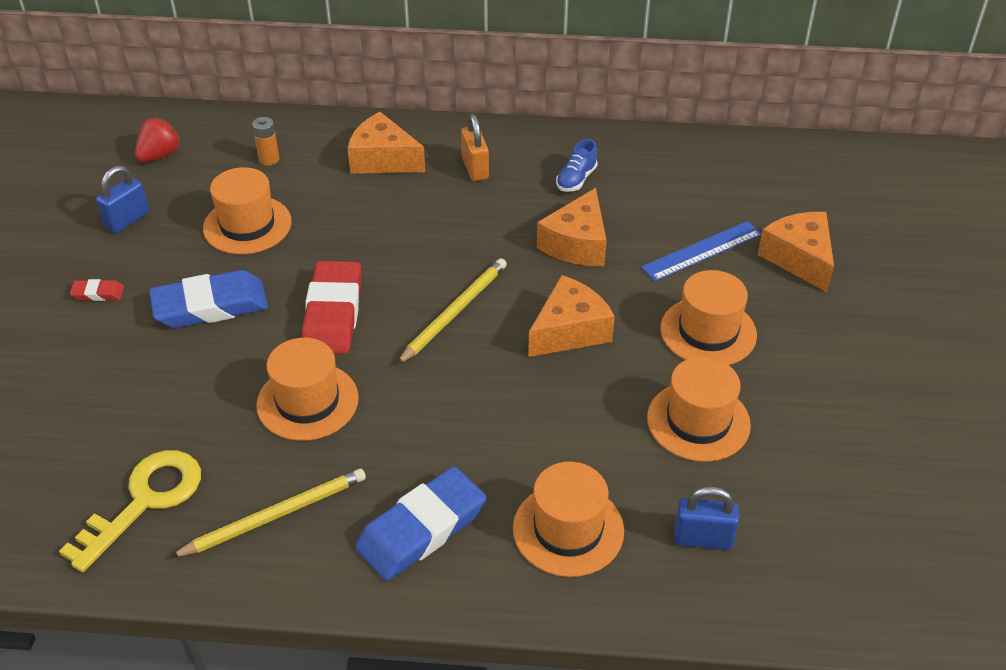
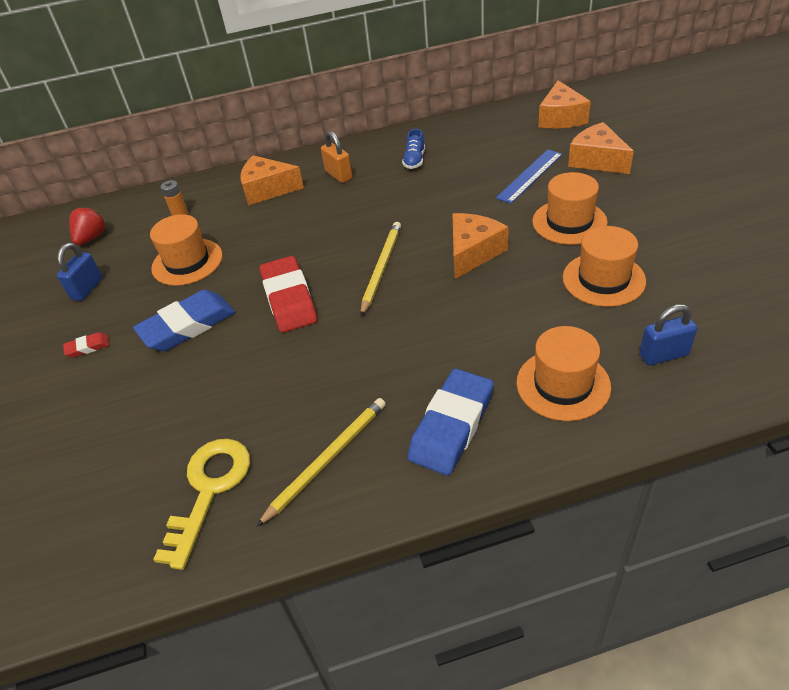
camera: 15 degrees left, 0 degrees up
orange hat [256,338,359,441] -> none
orange cheese [537,188,607,266] -> orange cheese moved to [538,80,591,128]

